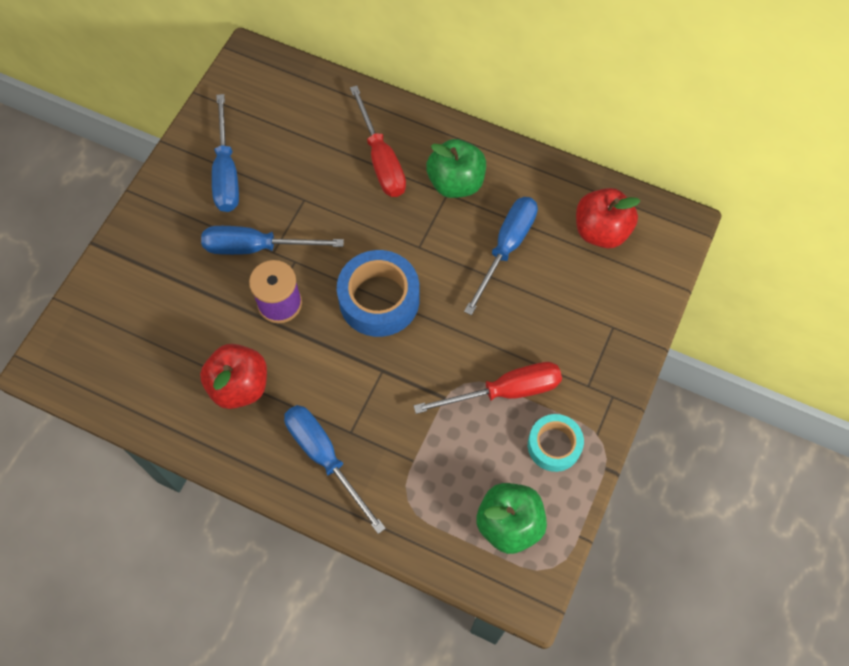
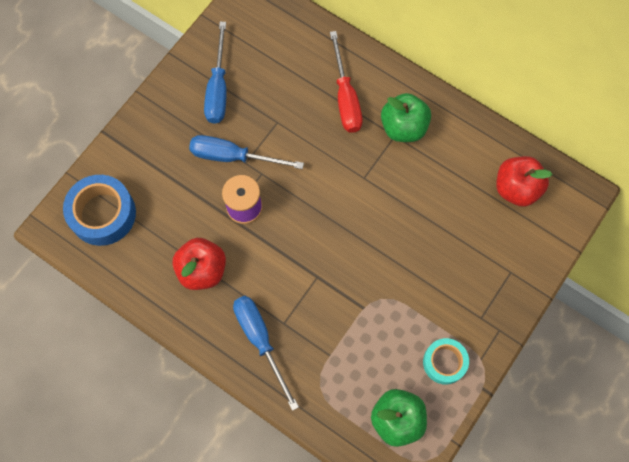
camera: 10 degrees right, 5 degrees up
blue tape [337,250,420,337] -> blue tape moved to [63,175,136,246]
red screwdriver [414,362,562,414] -> none
blue screwdriver [464,197,538,315] -> none

